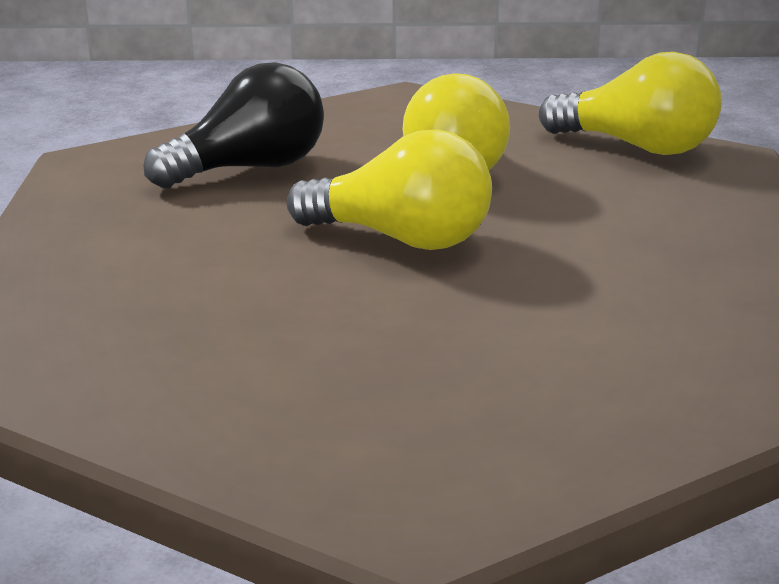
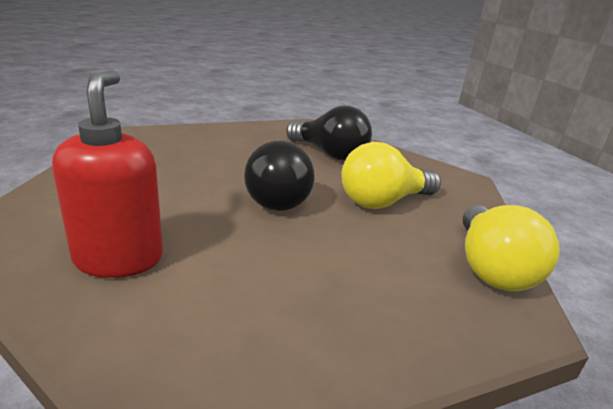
camera: 65 degrees right, 0 degrees up
yellow light bulb [287,129,492,250] -> black light bulb [244,140,314,211]
none -> red soap dispenser [52,70,163,278]

